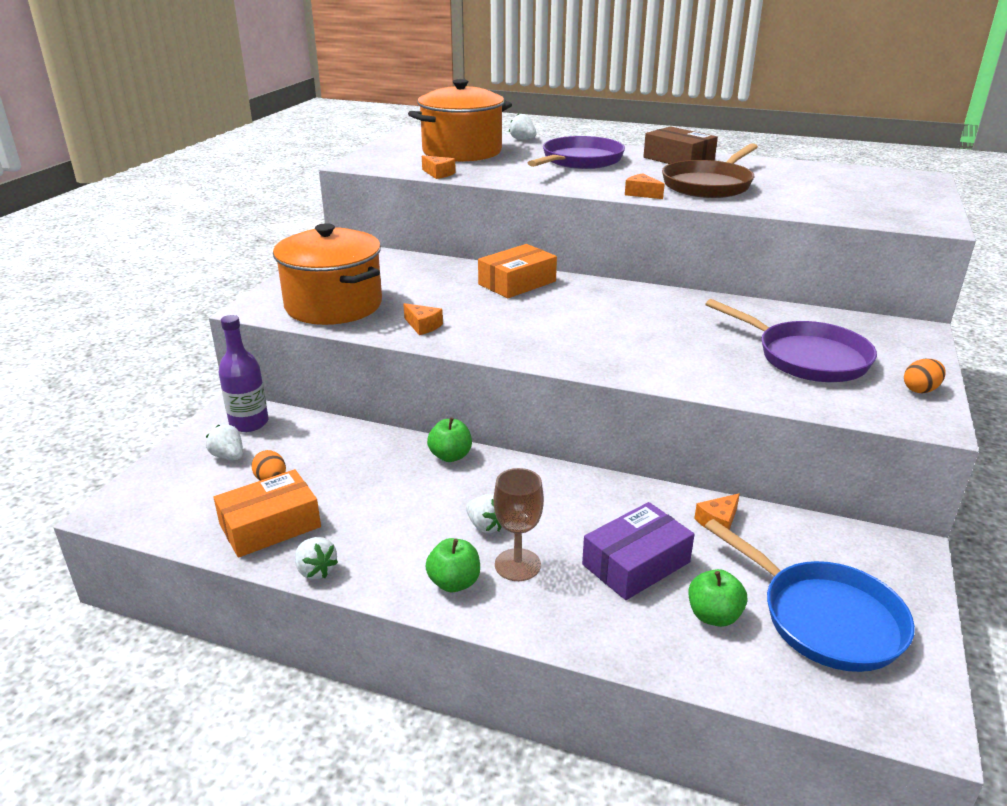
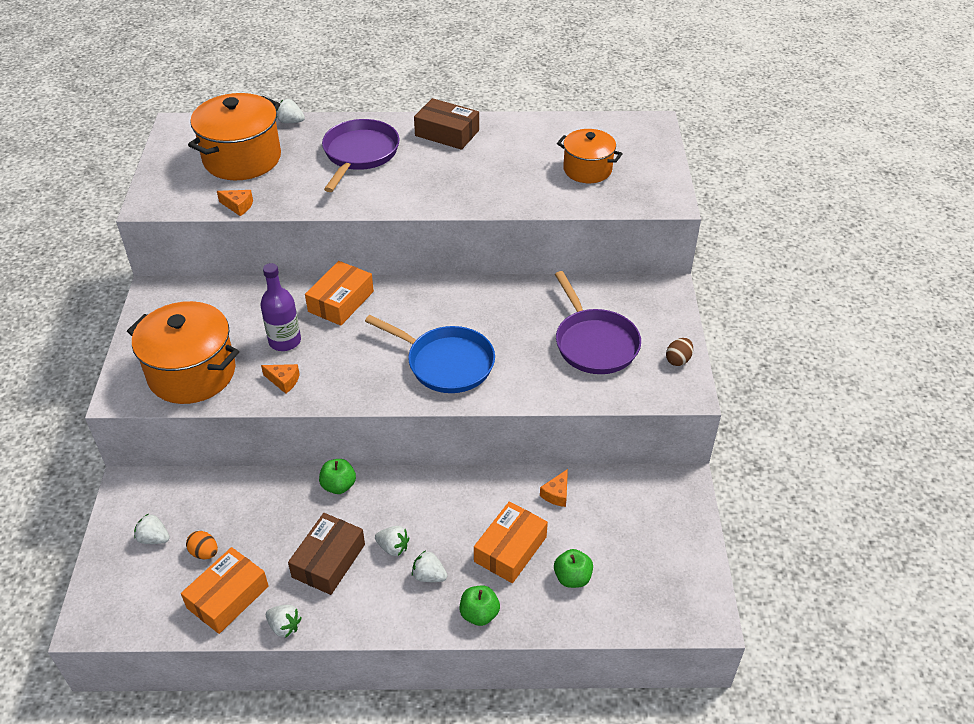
camera: 20 degrees left, 15 degrees up
purple bottle [218,315,269,432] -> purple bottle moved to [260,263,301,351]
green apple [425,538,480,592] -> green apple moved to [460,586,500,626]
brown goblet [493,468,544,581] -> white strawberry [412,551,447,582]
purple box [582,502,694,600] -> orange box [474,501,548,583]
orange cheese [625,173,665,199] -> none
brown pan [662,143,758,198] -> none
blue pan [705,519,915,672] -> blue pan moved to [365,315,495,393]
purple pan [706,299,877,382] -> purple pan turned 45 degrees clockwise [555,271,641,374]
orange egg [904,359,946,393] -> brown egg [666,338,693,366]
none -> brown box [288,513,365,595]
none -> orange pot [557,129,623,183]

